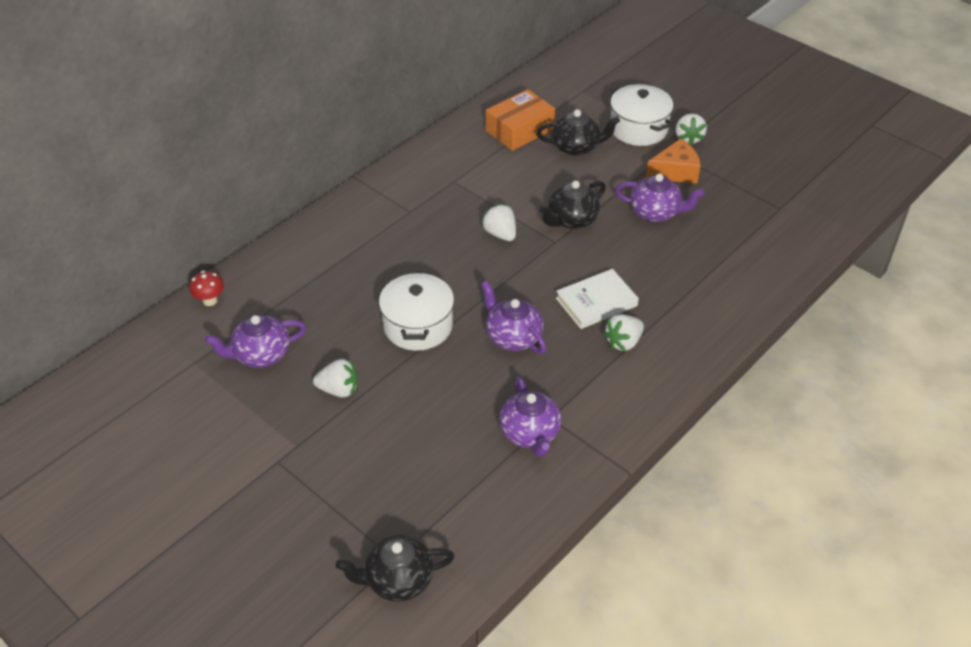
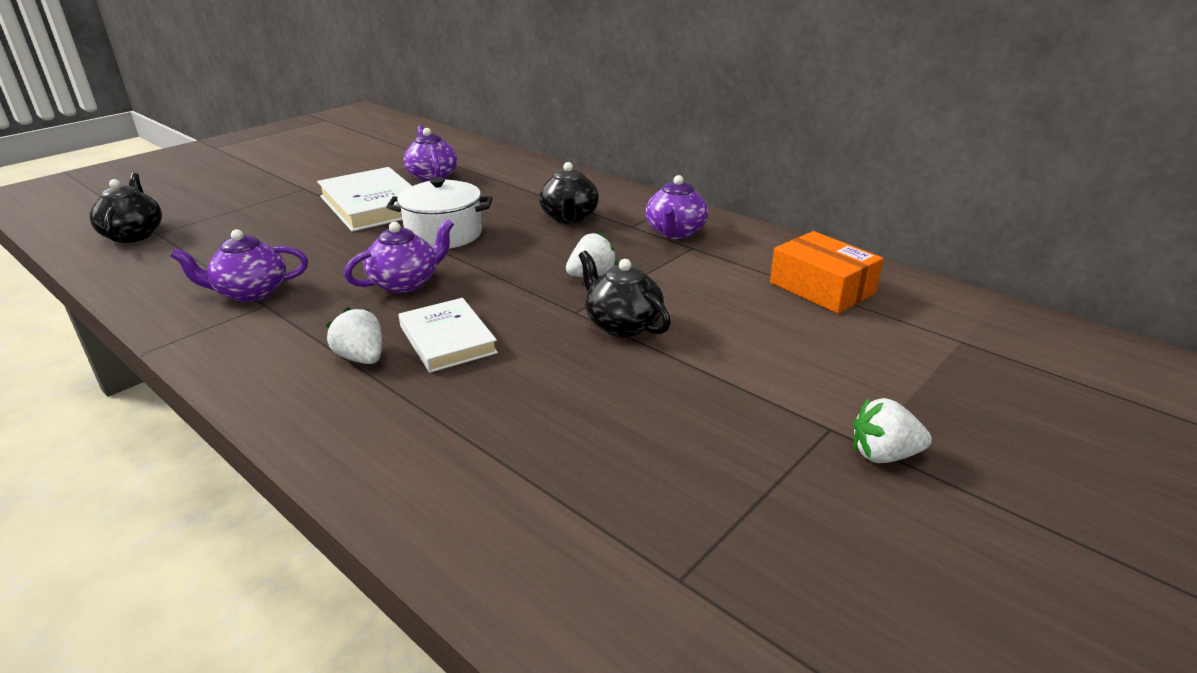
camera: 90 degrees right, 15 degrees down
red mushroom [190,271,224,306] -> none
white strawberry [313,359,358,398] -> white book [317,167,412,232]
black teapot [536,109,620,156] -> black teapot moved to [539,162,599,223]
white pot [610,84,673,146] -> none
purple teapot [615,174,705,222] -> purple teapot moved to [646,175,708,239]
orange cheese [646,138,700,183] -> none

